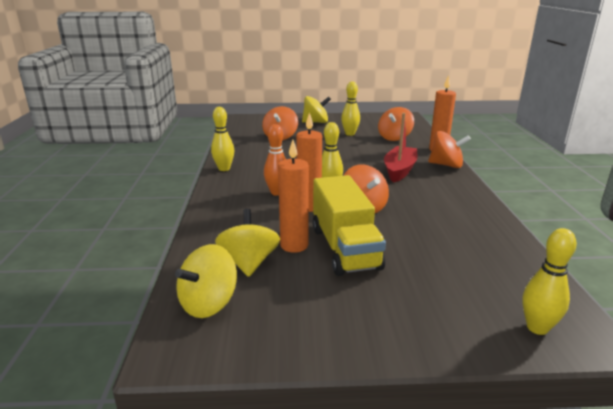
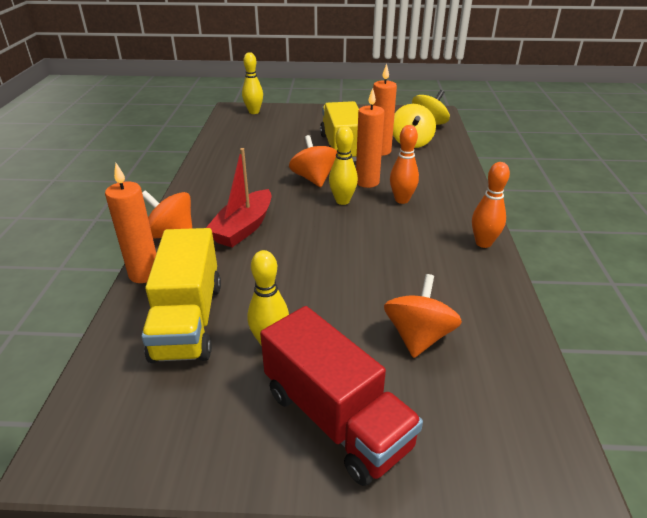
camera: 175 degrees left, 10 degrees up
yellow bowling pin [211,107,234,171] -> orange bowling pin [472,162,510,248]
yellow spinning top [302,96,331,123] -> red truck [260,306,423,486]
orange spinning top [378,107,414,141] -> yellow truck [141,228,221,363]

